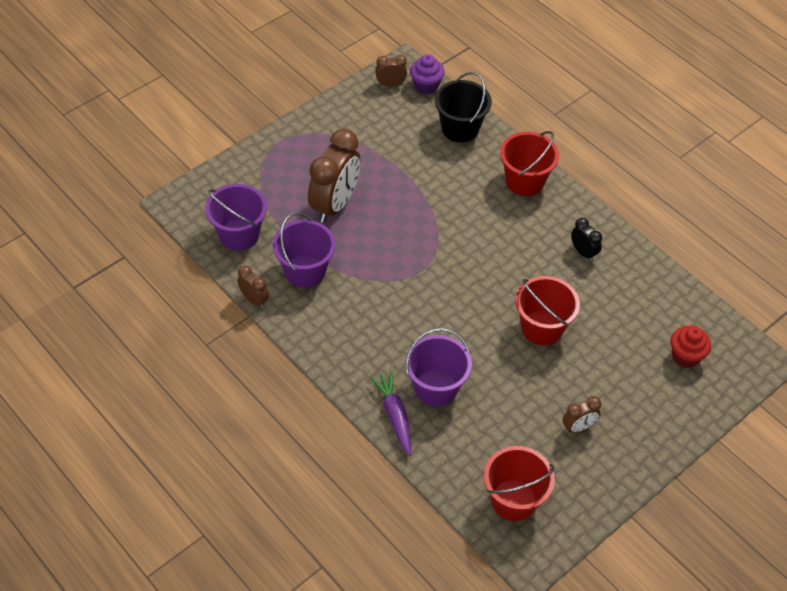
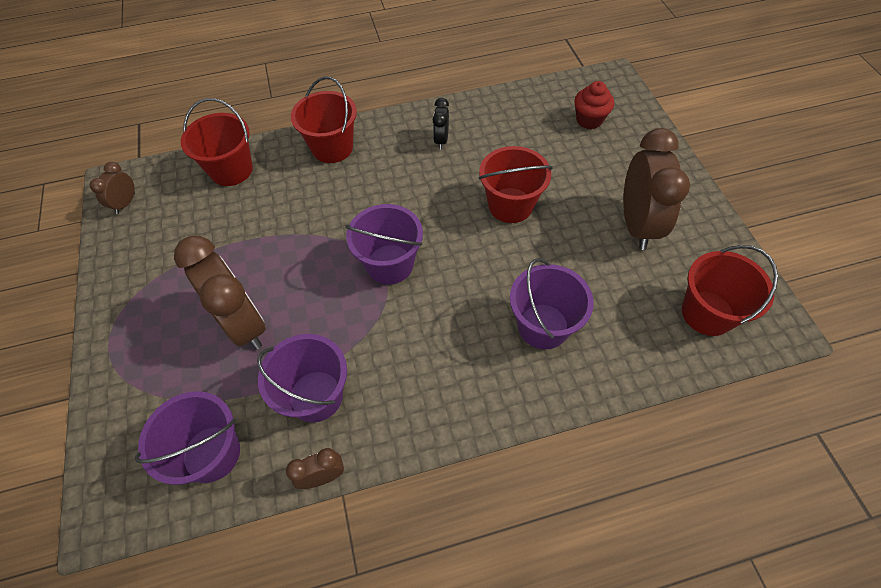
camera: 60 degrees left, 5 degrees up
purple carrot [370,371,411,456] -> none
purple cupcake [410,54,445,95] -> none
black bucket [435,72,492,143] -> red bucket [181,98,253,186]
brown clock [562,396,601,433] -> brown clock [623,128,690,250], size x2.10
black clock [571,218,602,261] -> black clock turned 75 degrees counterclockwise [433,98,449,150]
none -> purple bucket [345,204,423,285]

